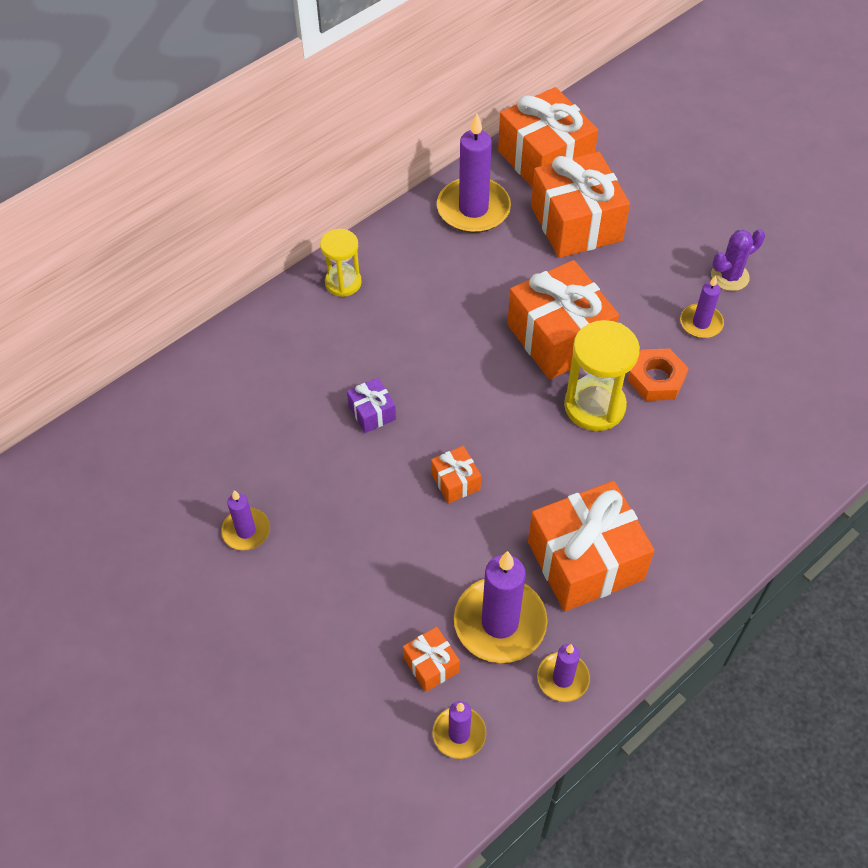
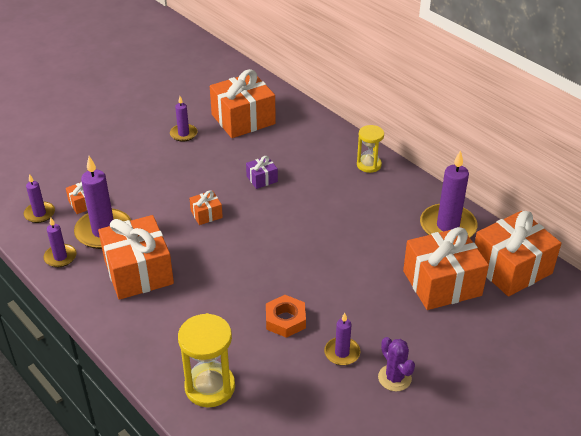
camera: 90 degrees right, 15 degrees down
orange gift [507,260,619,379] -> orange gift moved to [210,69,276,138]
yellow hourglass [564,320,640,431] -> yellow hourglass moved to [178,313,235,407]

